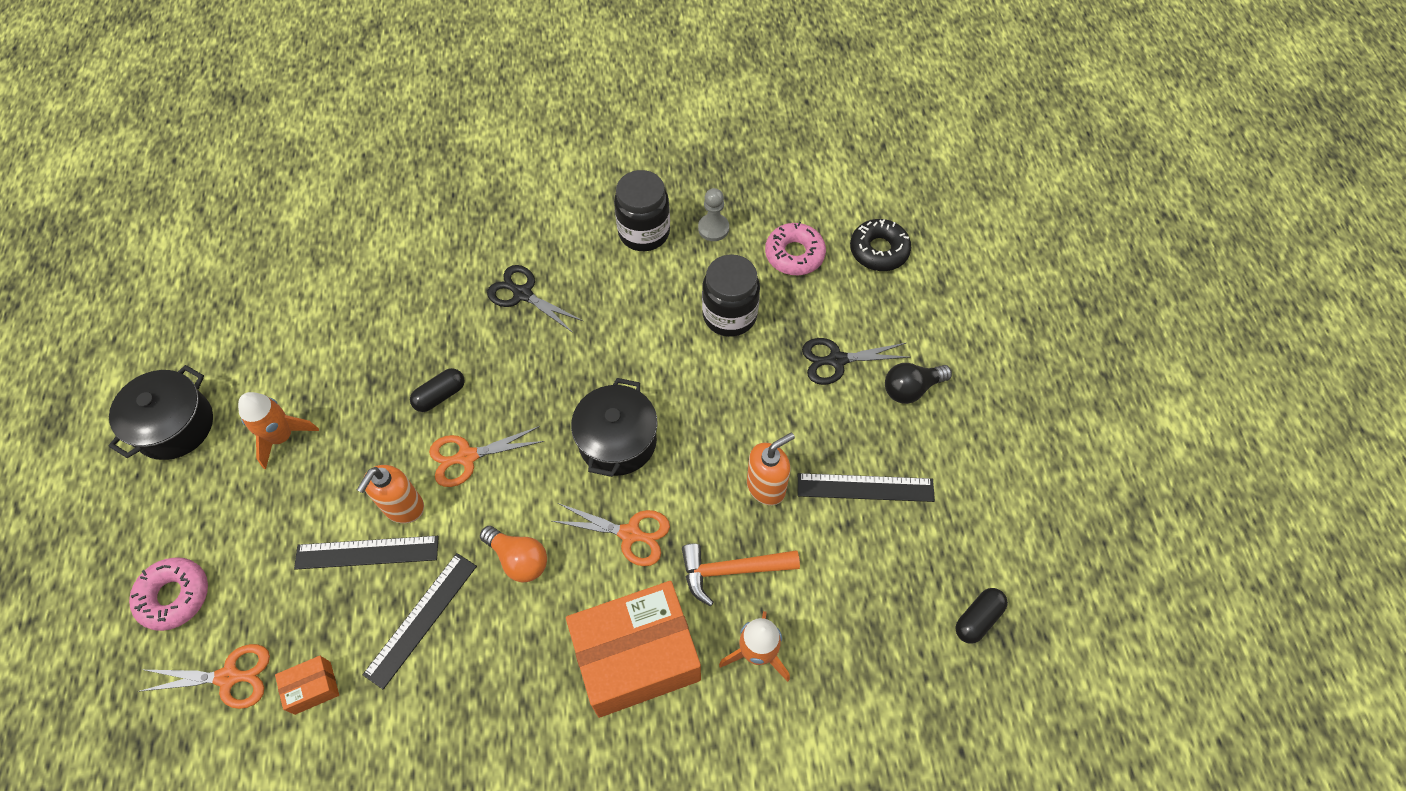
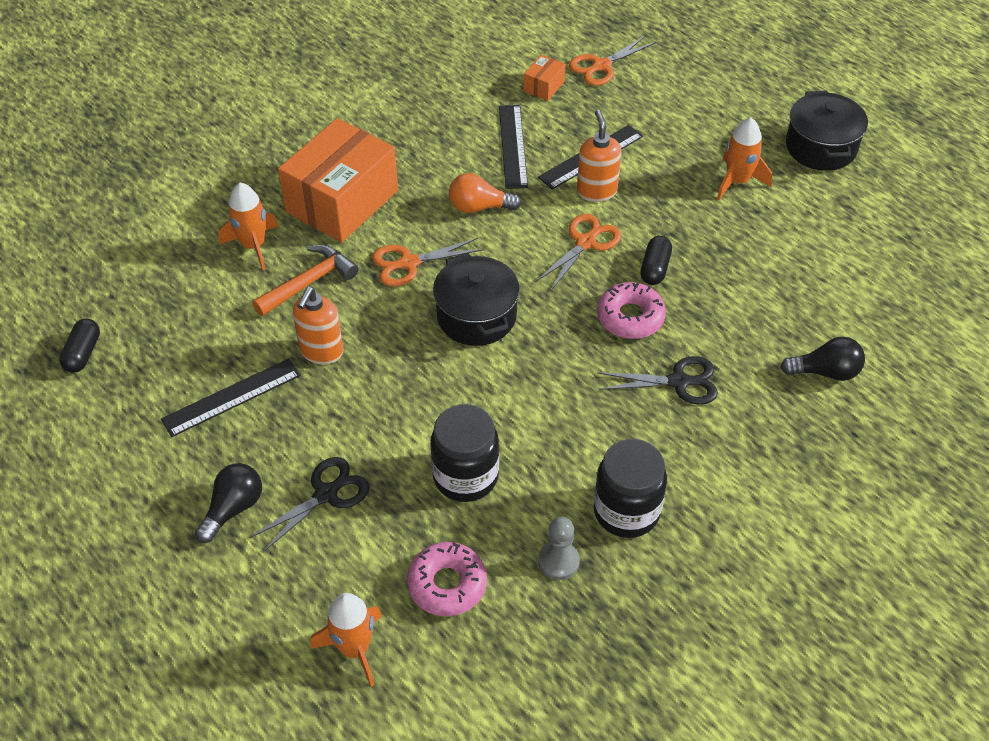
camera: 145 degrees right, 10 degrees down
pink donut [129,557,208,631] -> pink donut moved to [597,282,666,339]
black donut [850,219,911,271] -> orange rocket [310,593,382,687]
none -> black light bulb [780,337,865,381]

